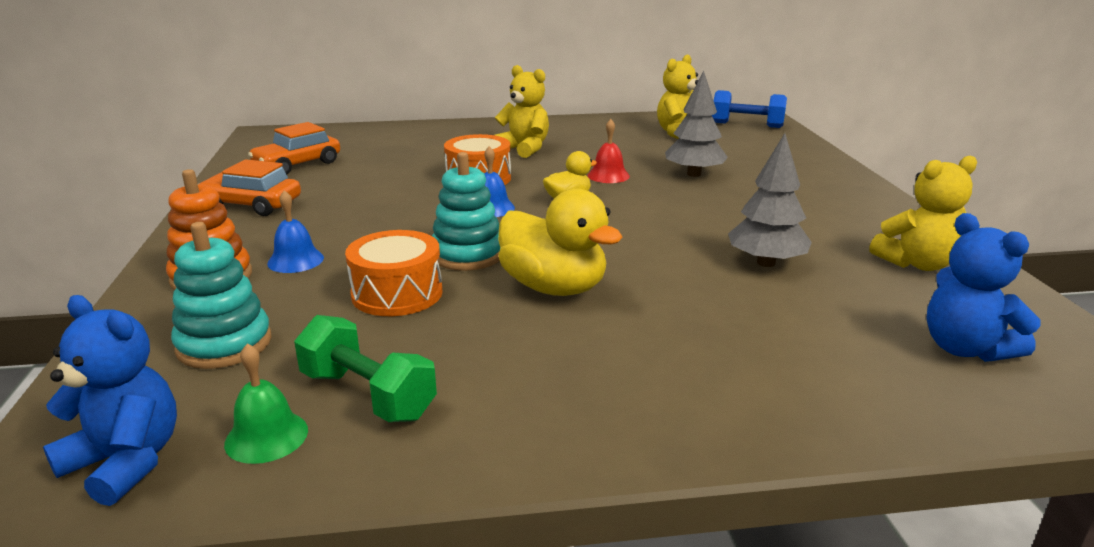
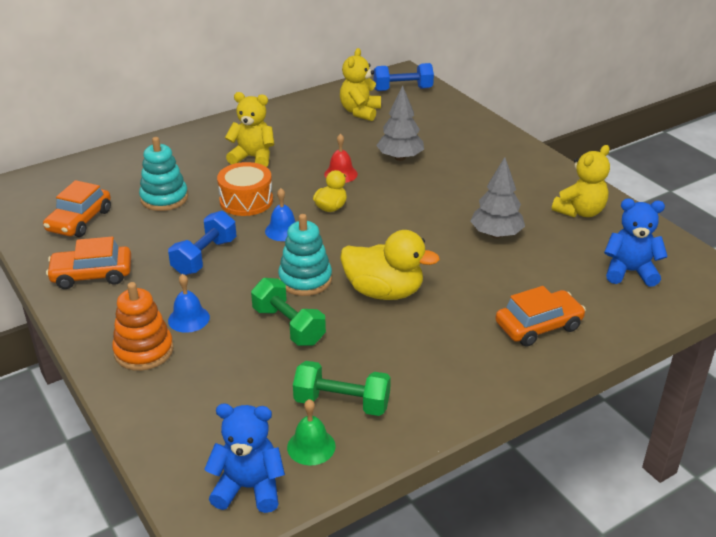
camera: 25 degrees left, 10 degrees up
turquoise stacking toy [171,222,272,369] -> turquoise stacking toy moved to [139,137,188,211]
orange drum [345,230,443,316] -> green dumbbell [251,278,326,346]
blue teddy bear [926,213,1041,362] -> blue teddy bear turned 150 degrees clockwise [604,199,668,287]
none -> blue dumbbell [168,211,237,275]
none -> orange car [495,286,586,347]

